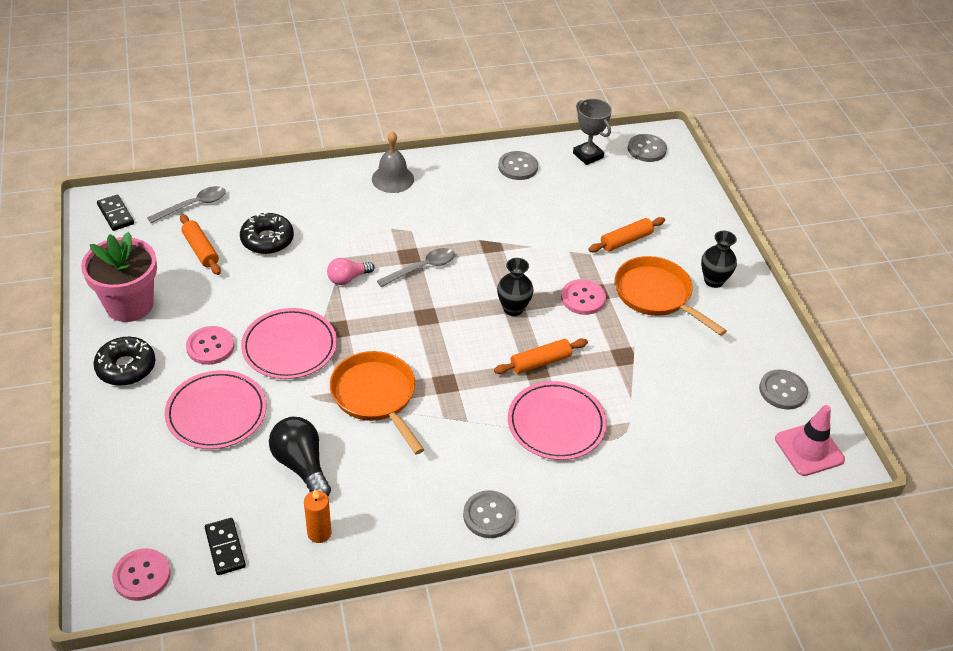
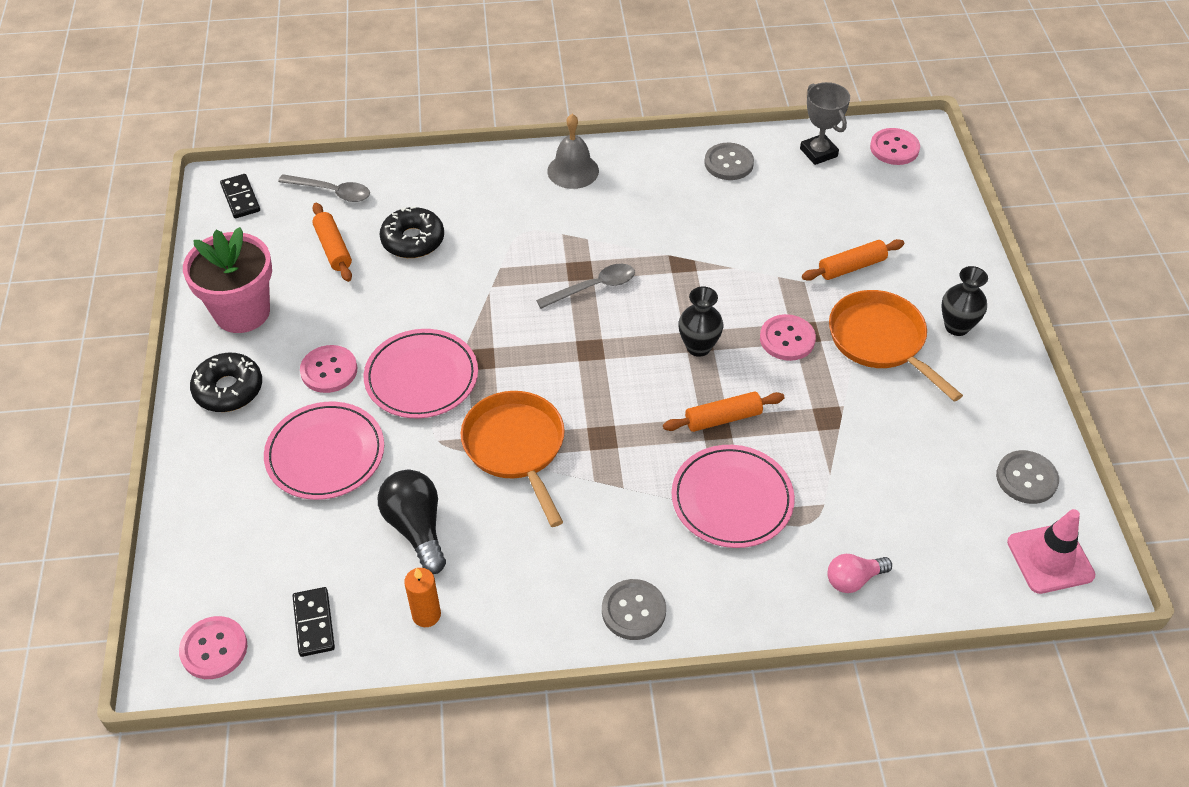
camera: 10 degrees right, 5 degrees up
grey spoon [147,186,226,223] -> grey spoon turned 45 degrees clockwise [278,174,370,202]
pink light bulb [327,258,374,285] -> pink light bulb moved to [827,554,892,593]
grey button [628,134,667,162] -> pink button [870,128,920,165]

